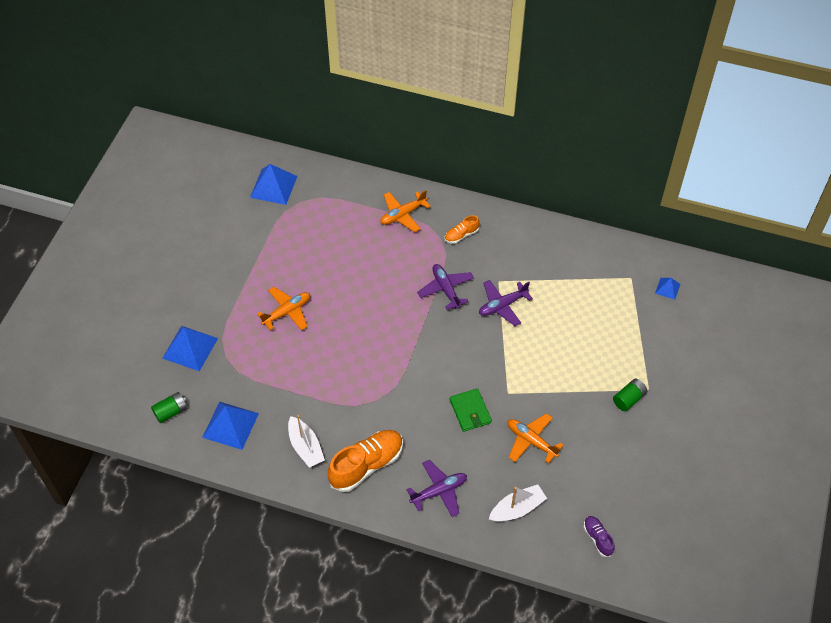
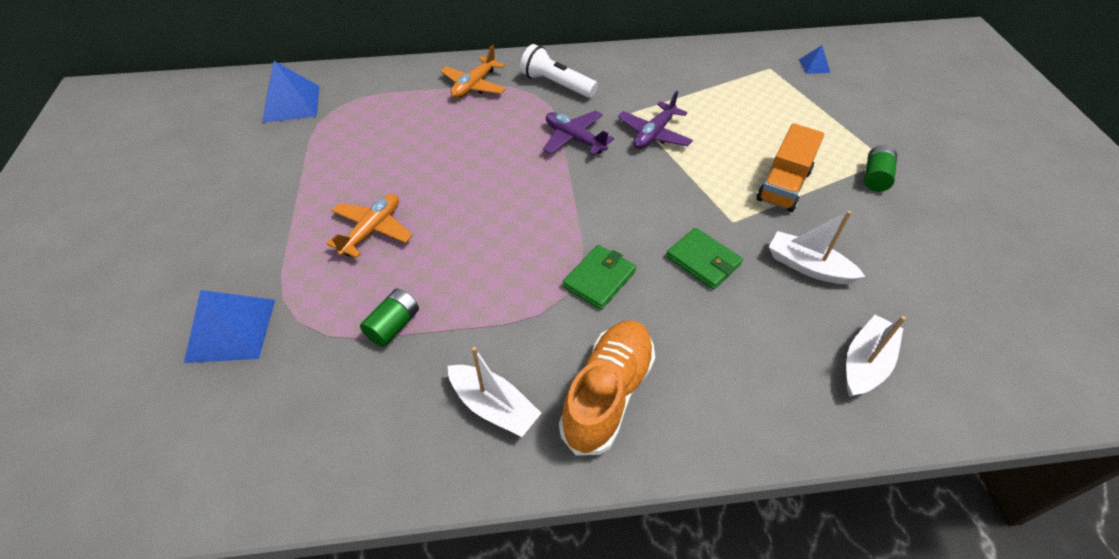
camera: 25 degrees left, 5 degrees down
green battery [151,392,187,423] -> green battery moved to [360,289,419,347]
blue pyramid [202,402,259,450] -> none
purple plane [406,460,467,517] -> none
orange shoe [445,215,479,243] -> white flashlight [520,44,598,98]
orange plane [508,413,564,464] -> white boat [769,211,865,284]
purple shoe [584,516,615,557] -> none
none -> green wallet [562,245,636,310]
none -> orange truck [756,123,824,212]

